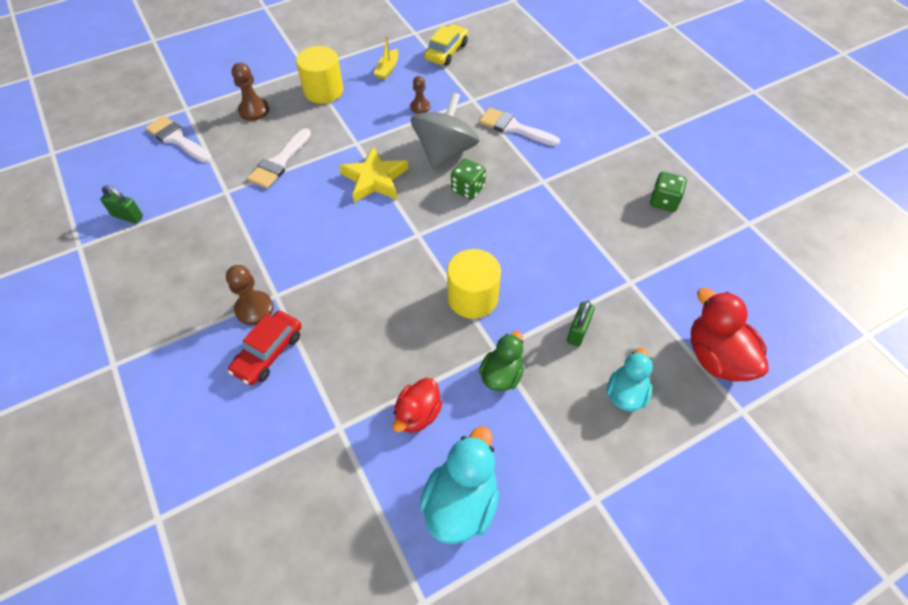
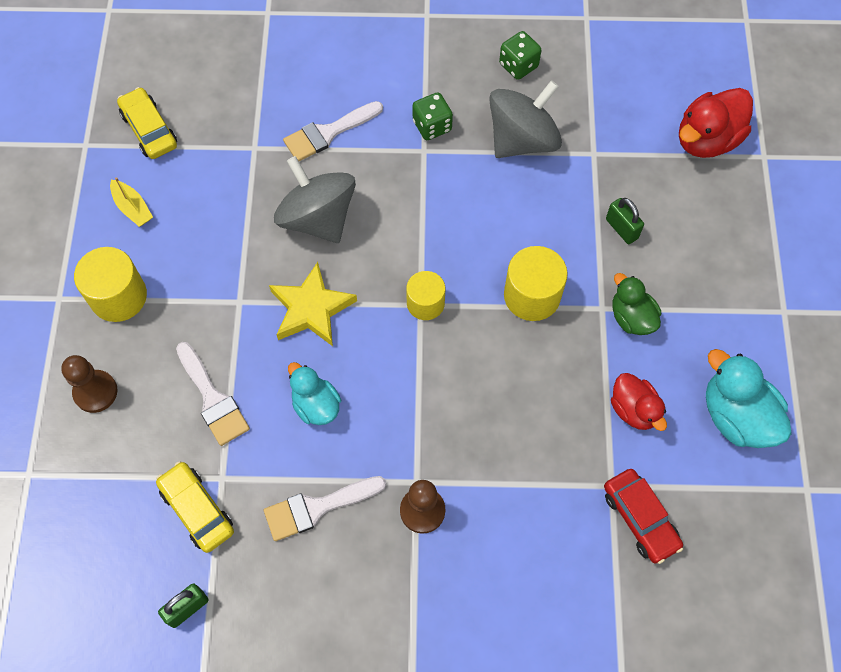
camera: 60 degrees left, 10 degrees up
white brush [145,116,212,163] -> white brush moved to [264,476,386,541]
red car [228,311,302,385] -> red car moved to [604,469,683,564]
brown pawn [410,76,430,114] -> none
green dice [451,159,486,200] -> green dice moved to [412,92,453,140]
turquoise duck [607,348,653,412] -> turquoise duck moved to [288,362,341,425]
red duck [691,288,769,381] -> red duck turned 45 degrees counterclockwise [679,88,753,158]
none -> yellow car [156,461,234,553]
none -> yellow cylinder [406,271,445,320]
none -> grey spinning top [489,80,562,158]

